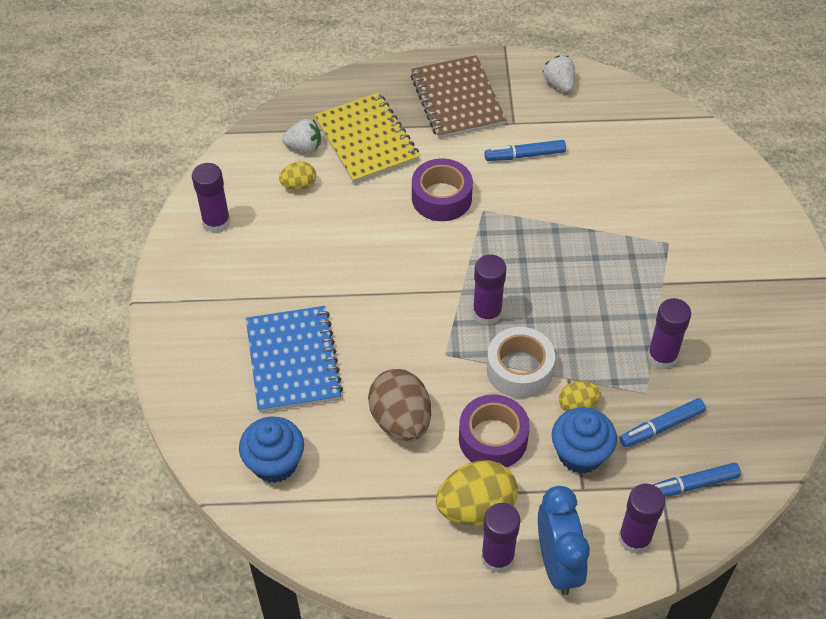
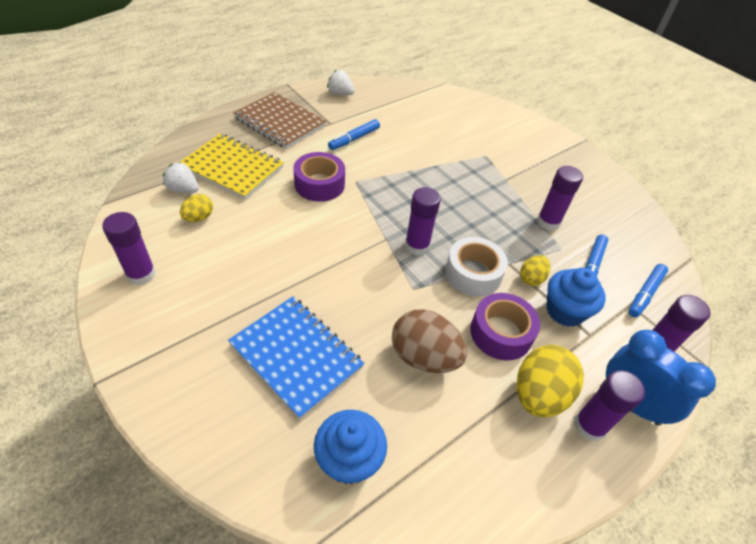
camera: 40 degrees left, 5 degrees down
white strawberry [282,119,321,153] -> white strawberry turned 120 degrees counterclockwise [163,162,199,193]

